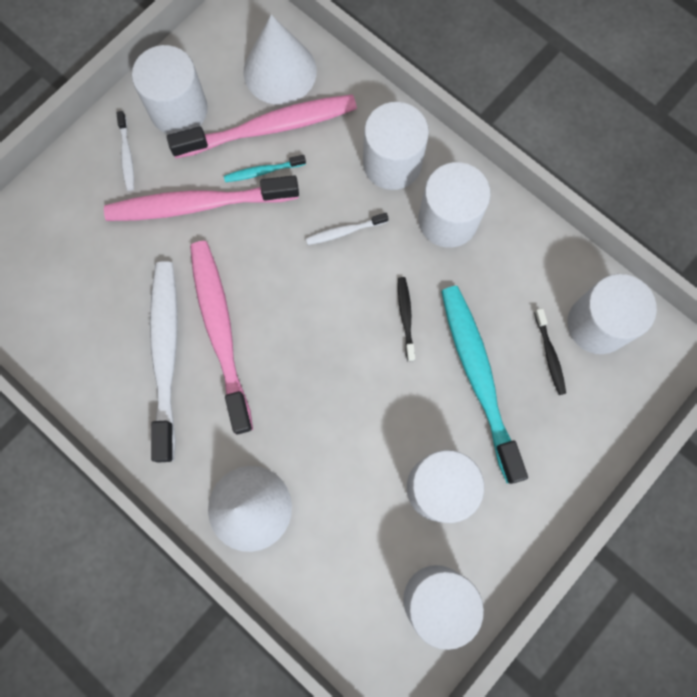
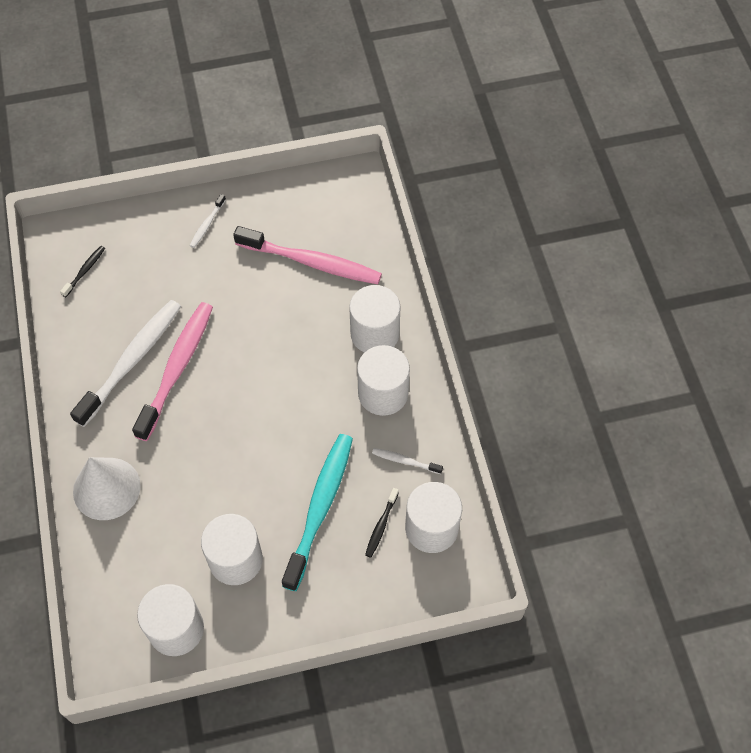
camera: 35 degrees right, 15 degrees down
pink toothbrush [104,175,299,221] -> none
white cylinder [132,45,208,134] -> none
turquoise toothbrush [224,155,306,182] -> none
white cone [243,14,317,105] -> none
white toothbrush [306,213,389,245] -> white toothbrush moved to [372,448,443,474]
black toothbrush [398,277,415,361] -> black toothbrush moved to [60,246,105,297]

